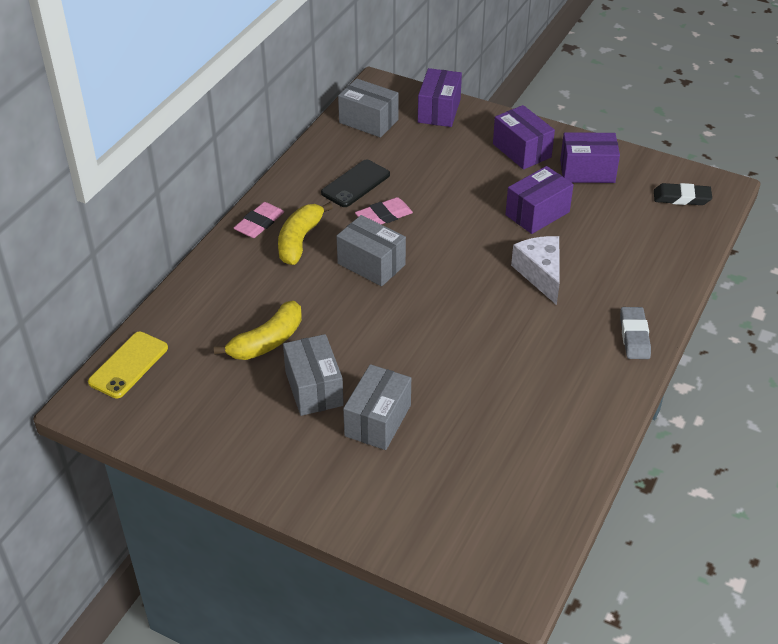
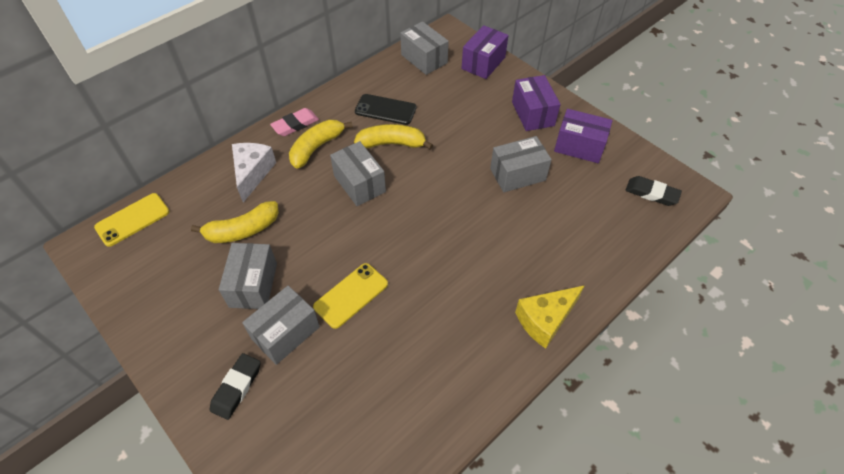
camera: 20 degrees right, 10 degrees up
black phone [321,159,390,207] -> black phone turned 45 degrees clockwise [355,94,417,125]
pink eraser [355,197,413,224] -> yellow banana [354,124,433,150]
purple box [505,166,574,234] -> grey box [490,136,552,192]
white cheese [511,236,560,305] -> white cheese moved to [232,143,276,203]
grey eraser [620,307,651,359] -> yellow cheese [515,285,585,349]
none -> black eraser [210,353,261,420]
none -> yellow phone [313,263,388,329]

